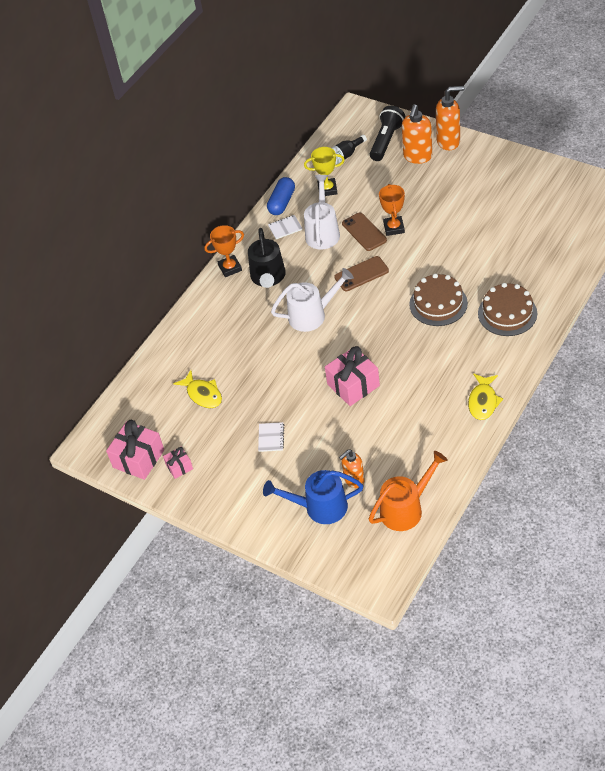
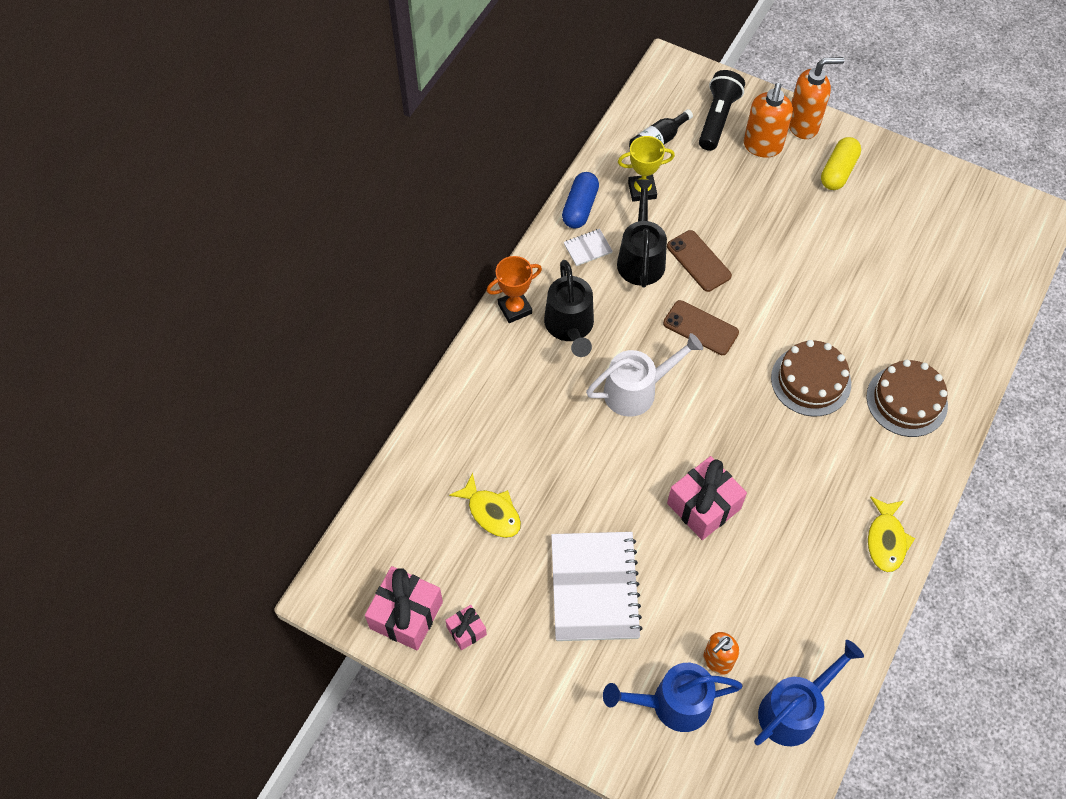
camera: 10 degrees left, 10 degrees up
white notebook [258,422,284,452] -> white notebook [551,532,643,641], size x2.37
white watering can [304,175,340,250] -> black watering can [617,179,667,288]
brown phone [334,256,389,291] -> brown phone turned 60 degrees clockwise [663,300,739,355]
orange watering can [369,451,448,531] -> blue watering can [754,640,864,746]
orange trophy [379,184,405,236] -> none
none -> yellow capsule [821,137,861,190]

